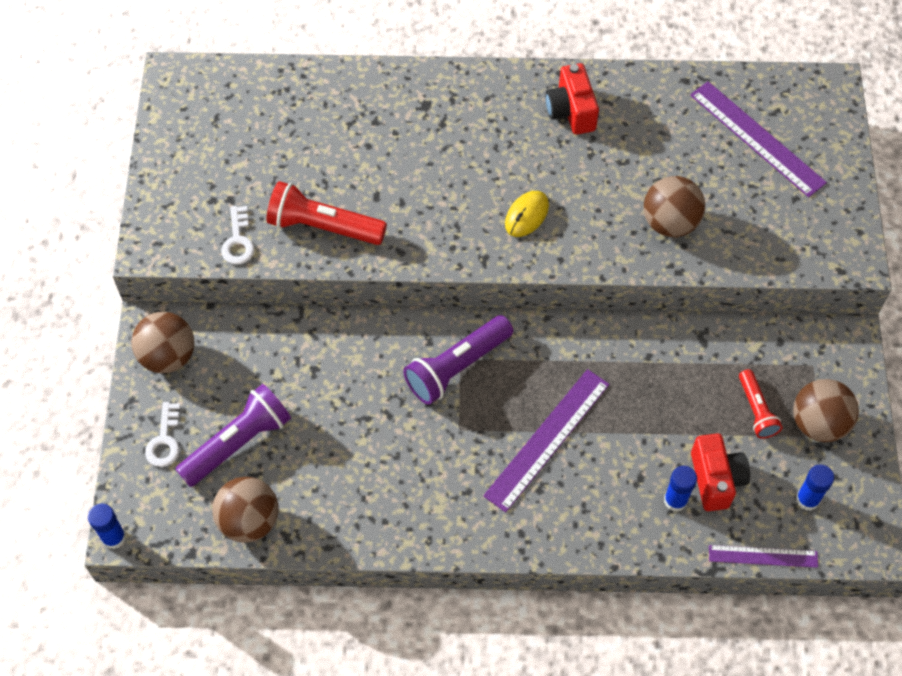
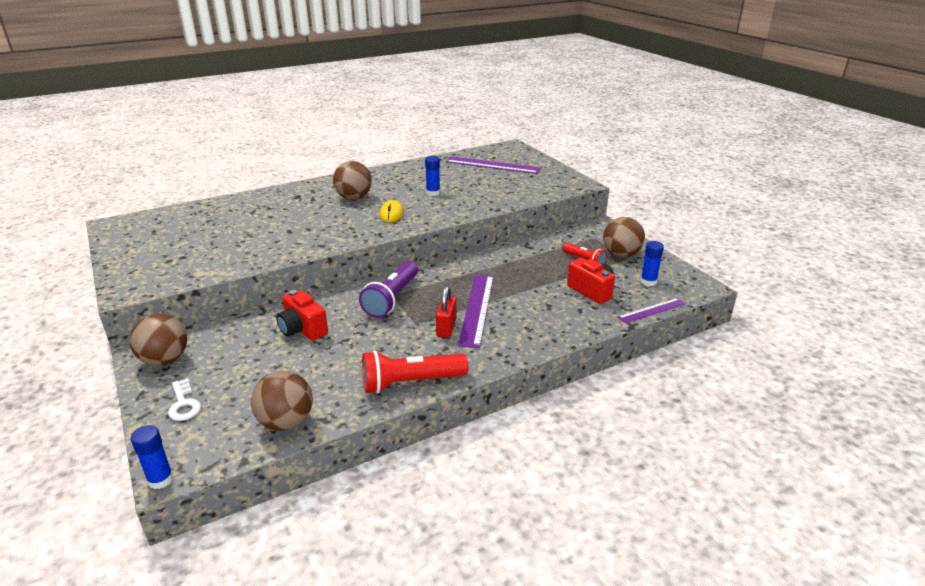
camera: 30 degrees left, 30 degrees down
purple flashlight [175,384,291,487] -> none
white key [221,206,255,264] -> none
red flashlight [266,181,387,245] -> red flashlight moved to [362,350,468,394]
red camera [545,63,599,135] -> red camera moved to [276,290,328,341]
brown ball [644,176,705,237] -> brown ball moved to [333,161,372,200]
blue glue stick [664,466,697,512] -> blue glue stick moved to [425,156,440,196]
none -> red padlock [436,286,457,338]

